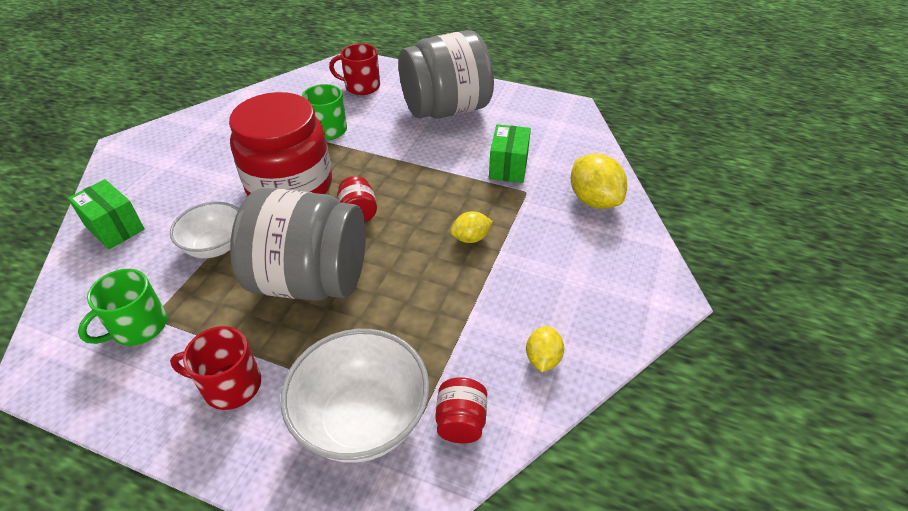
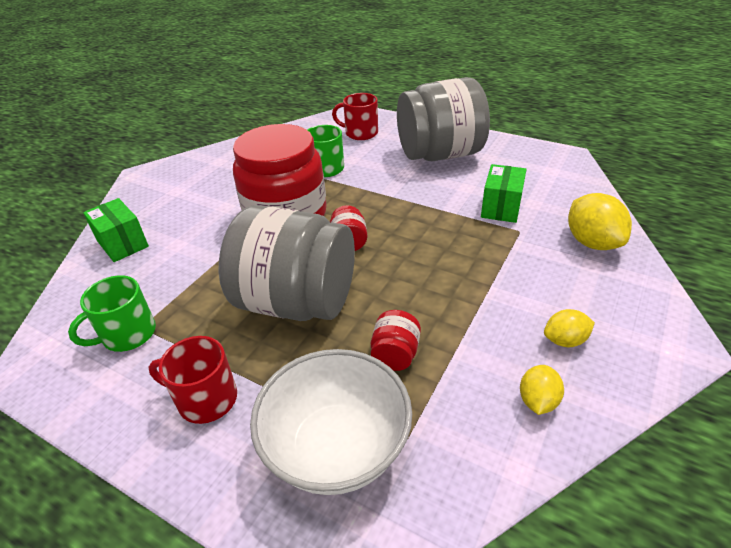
camera: 10 degrees right, 5 degrees down
white bowl [170,202,239,258] -> none
red jar [435,377,487,443] -> red jar moved to [371,310,421,371]
yellow lemon [450,211,493,243] -> yellow lemon moved to [544,309,595,347]

